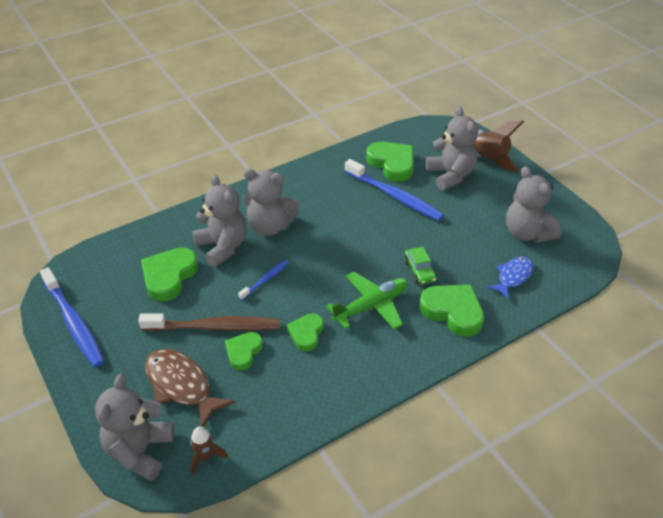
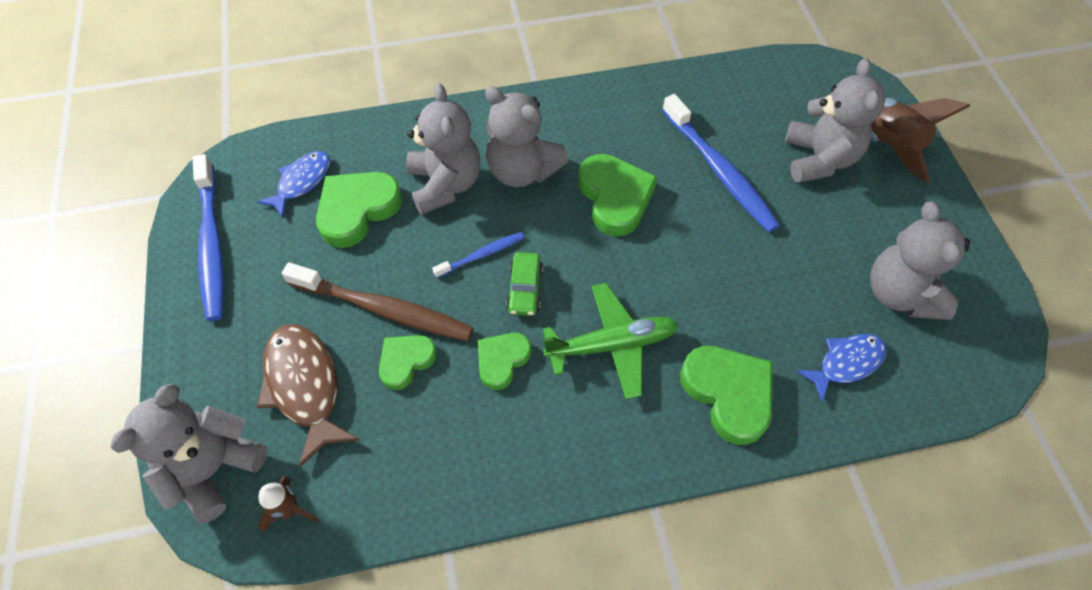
camera: 20 degrees right, 15 degrees up
green heart [366,142,414,182] -> green heart moved to [578,154,658,237]
green car [404,247,436,285] -> green car moved to [506,252,543,316]
none -> blue fish [257,151,330,218]

